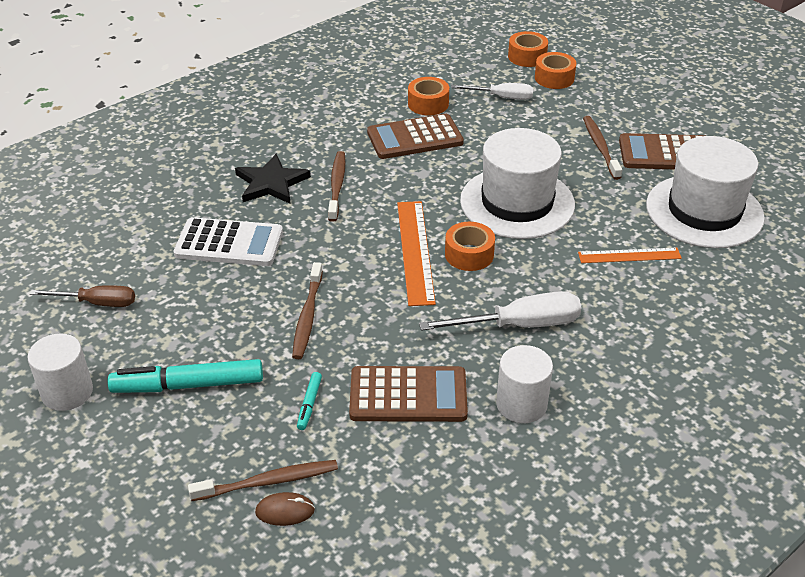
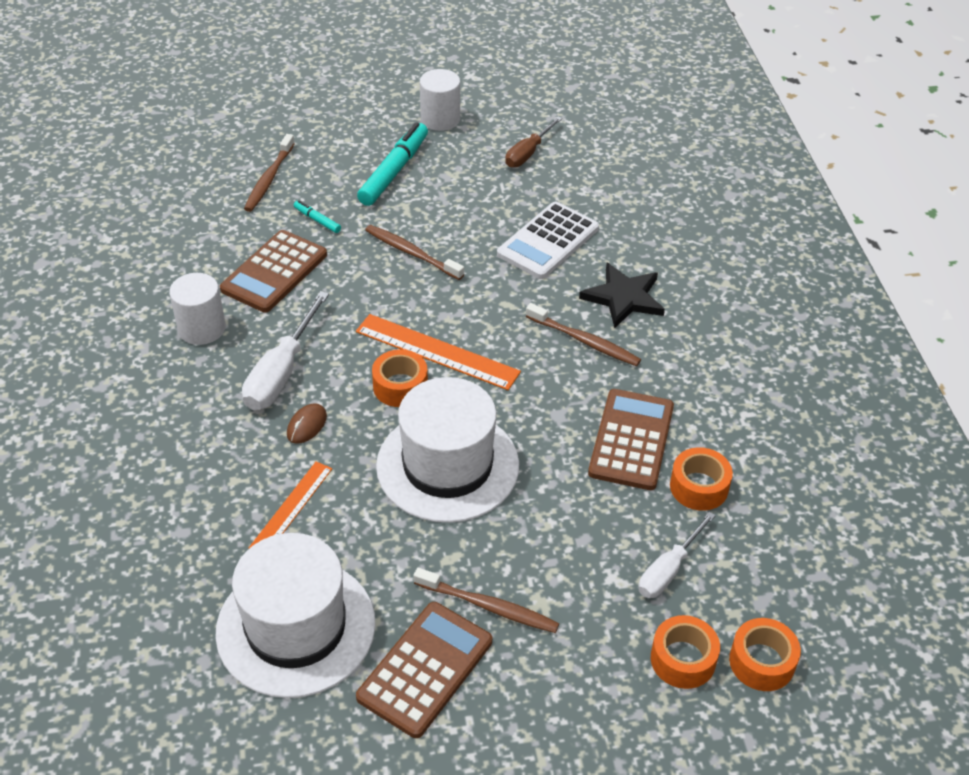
camera: 120 degrees right, 5 degrees up
brown mouse [255,492,315,526] -> brown mouse moved to [287,403,327,444]

